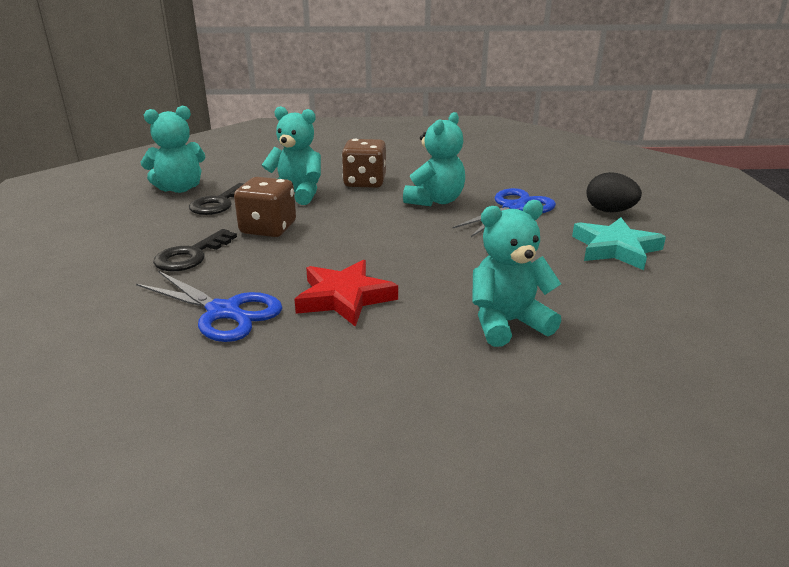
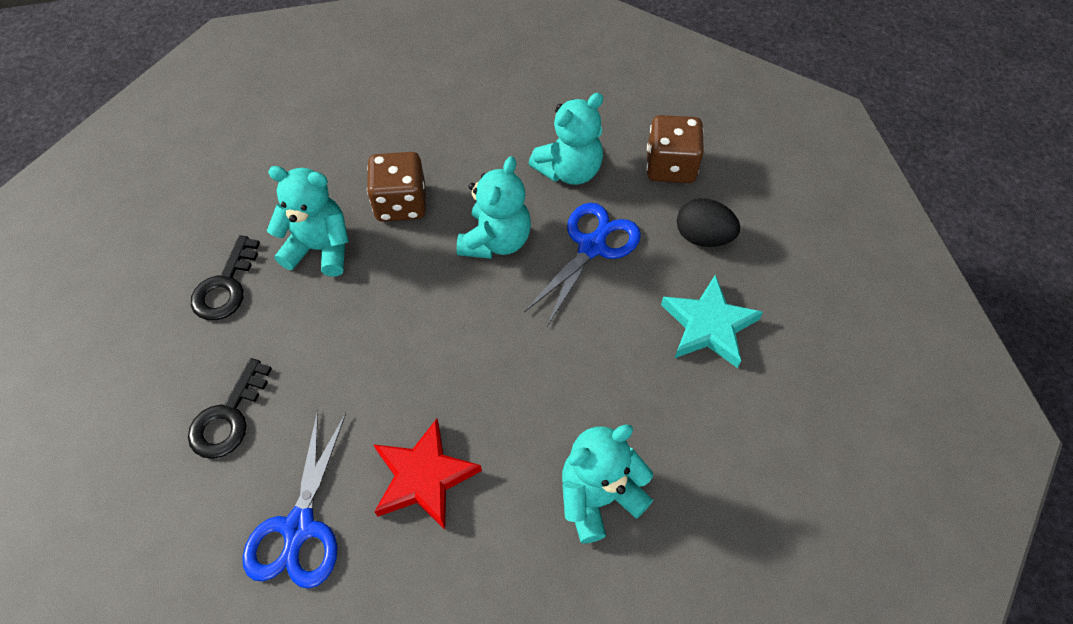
camera: 10 degrees left, 30 degrees up
blue scissors [136,271,282,342] -> blue scissors turned 75 degrees clockwise [243,410,346,589]
turquoise teddy bear [141,106,205,193] -> turquoise teddy bear moved to [528,93,603,185]
brown dice [234,177,296,237] -> brown dice moved to [646,115,704,183]

